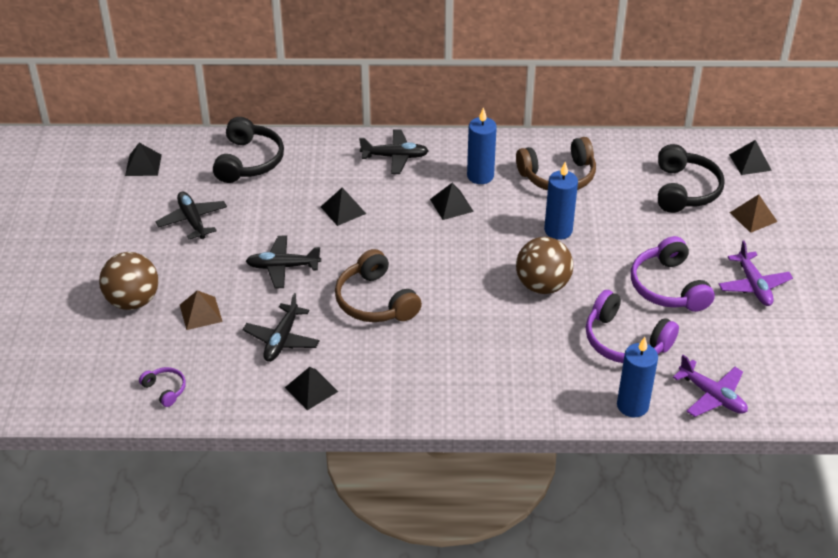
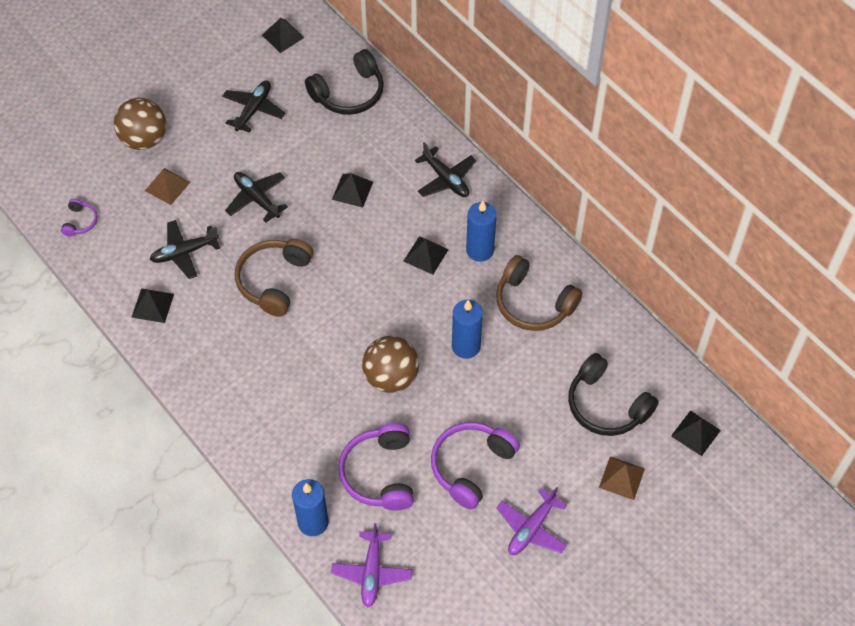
camera: 50 degrees right, 15 degrees up
black headphones [658,144,725,213] -> black headphones turned 75 degrees clockwise [568,353,659,436]

